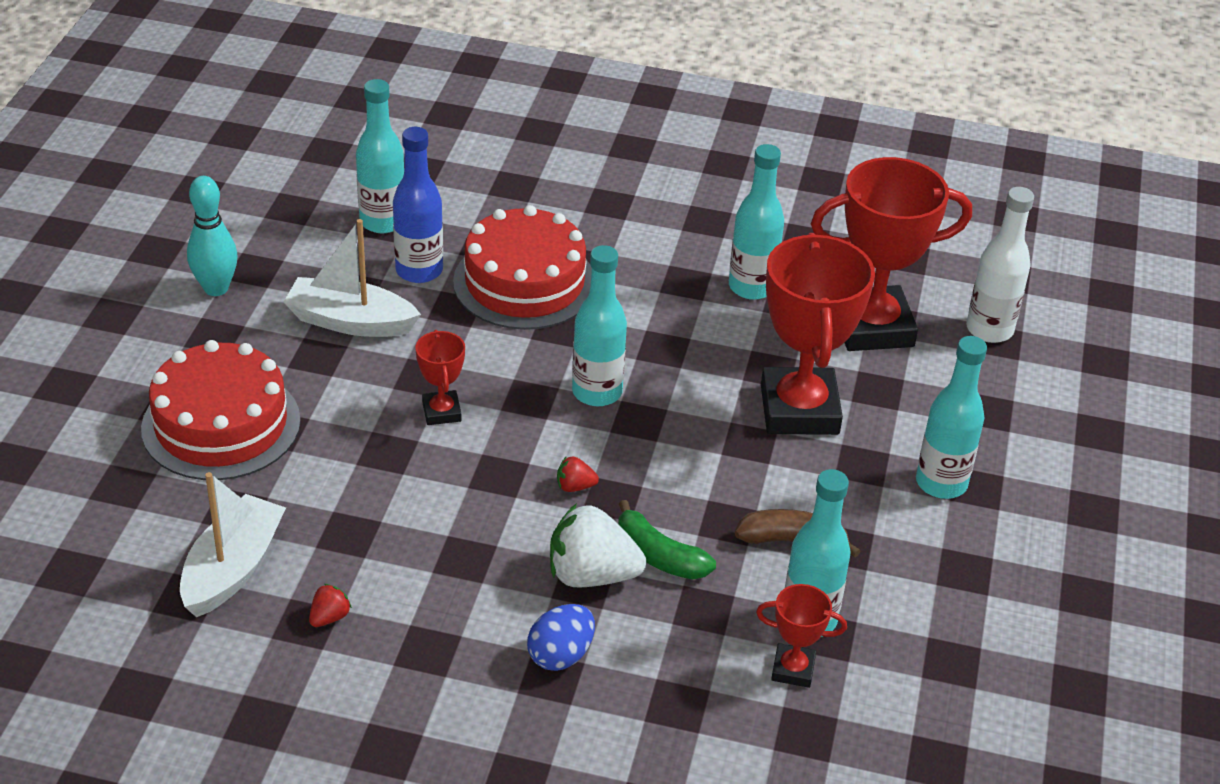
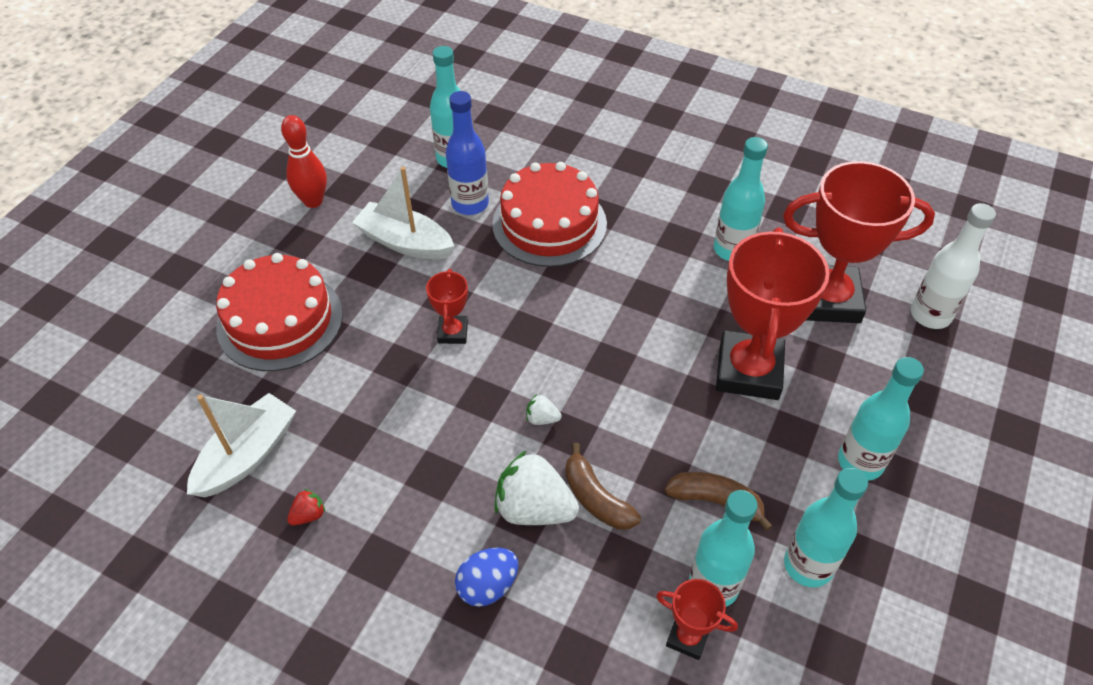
camera: 15 degrees right, 10 degrees up
turquoise bowling pin [187,176,237,296] -> red bowling pin [281,115,327,208]
red strawberry [557,456,599,492] -> white strawberry [526,394,562,425]
turquoise bottle [572,245,627,406] -> turquoise bottle moved to [784,468,868,587]
green banana [618,500,716,579] -> brown banana [565,443,641,530]

